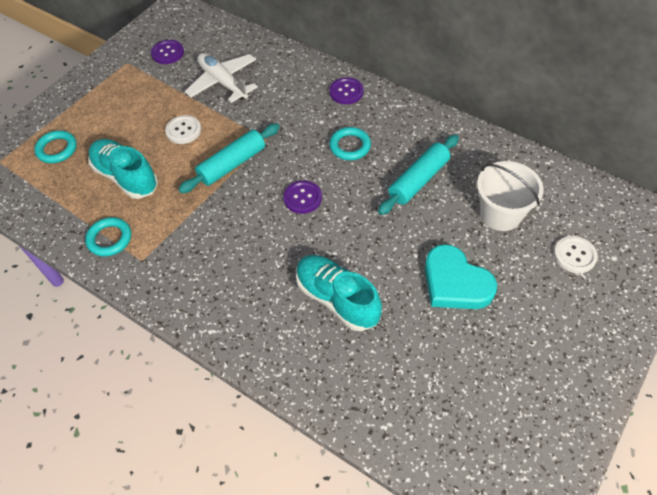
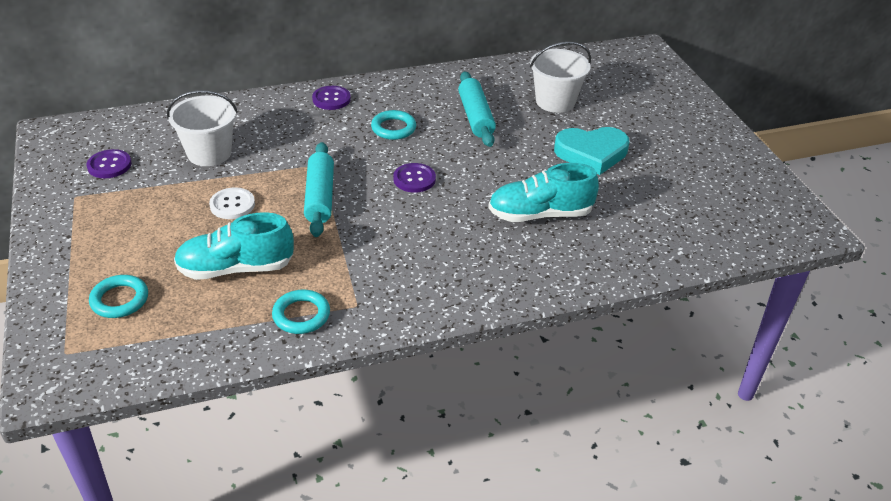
camera: 55 degrees left, 15 degrees down
white plane [185,53,258,103] -> white bucket [167,91,238,166]
white button [554,236,598,273] -> none

